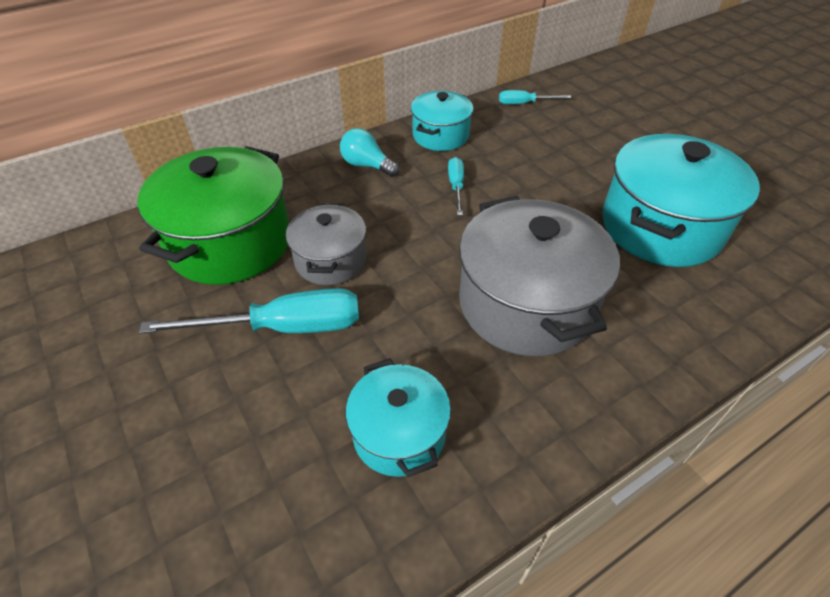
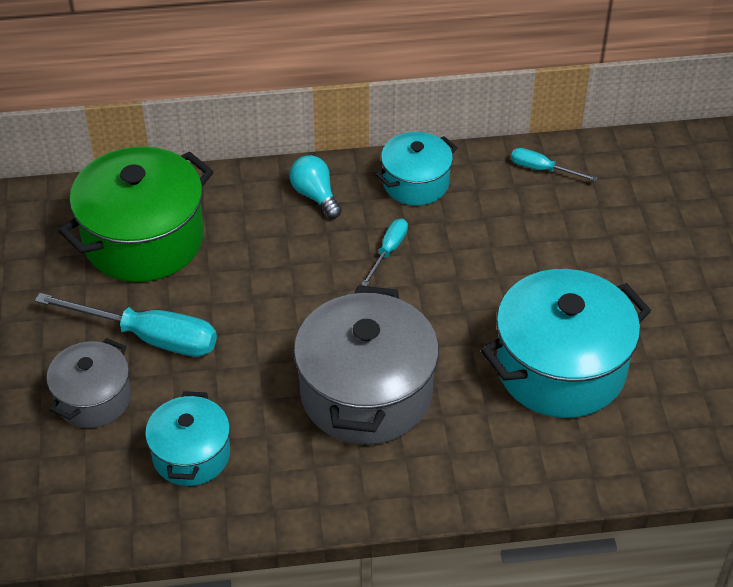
camera: 25 degrees right, 0 degrees up
grey pot [286,203,366,285] -> grey pot moved to [46,338,131,428]

